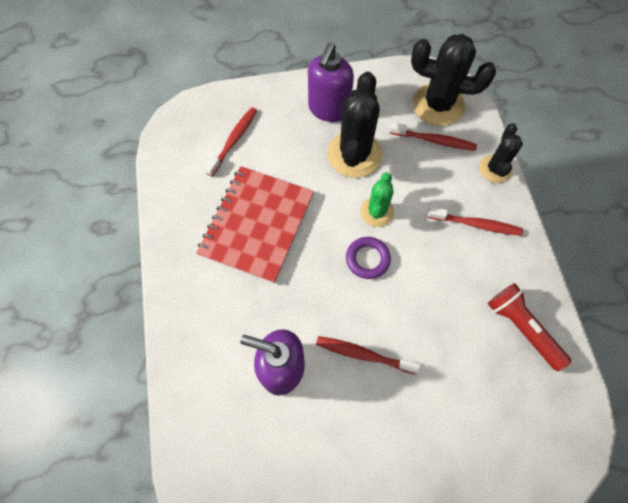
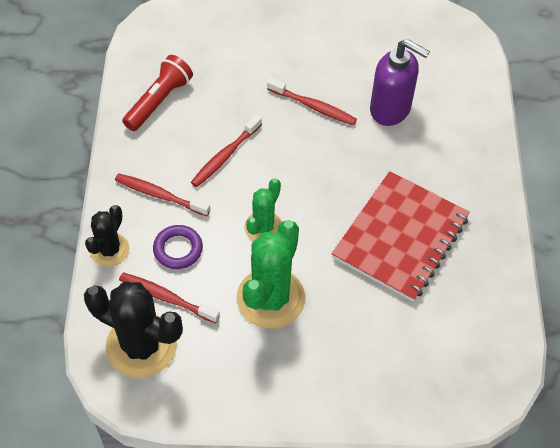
camera: 170 degrees left, 10 degrees down
red toothbrush [205,107,257,177] -> red toothbrush moved to [191,114,262,187]
purple soap dispenser [308,43,354,122] -> none
black cactus [327,71,382,178] -> green cactus [237,220,305,329]
purple ring [346,237,391,279] -> purple ring moved to [153,225,203,269]
red flashlight [488,283,571,371] -> red flashlight turned 120 degrees counterclockwise [122,55,193,131]

